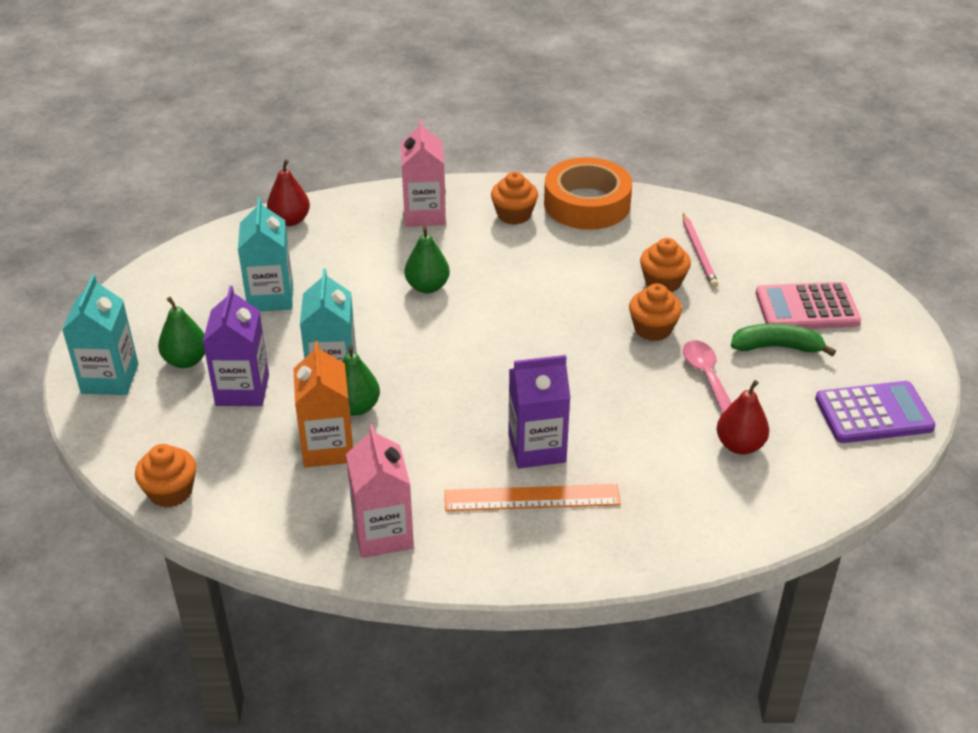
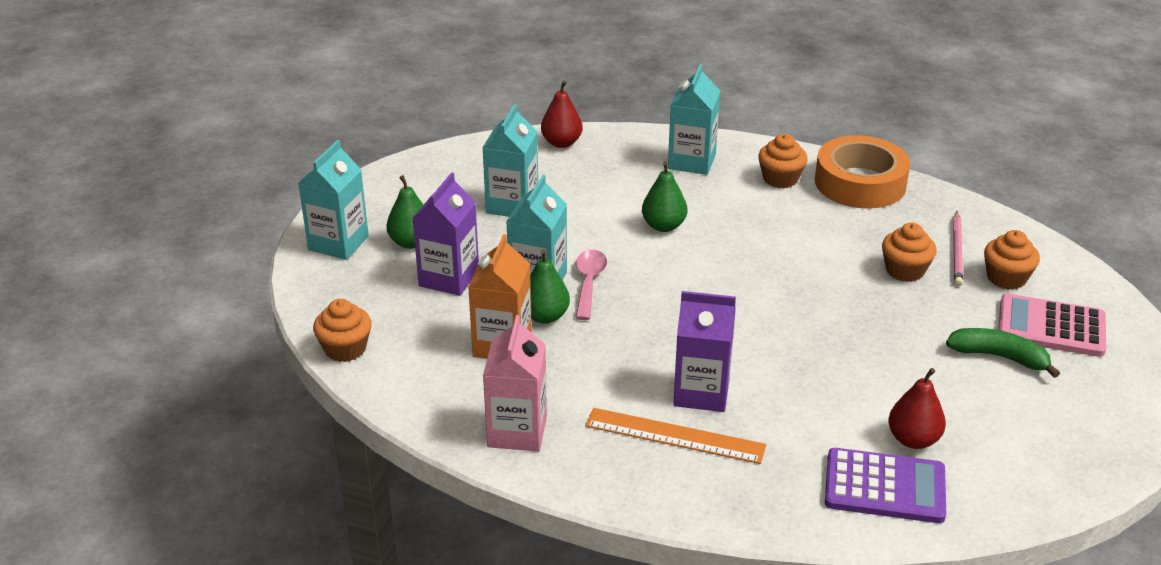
camera: 20 degrees right, 5 degrees down
pink carton [401,119,446,227] -> turquoise carton [668,64,720,175]
orange cupcake [629,283,682,341] -> orange cupcake moved to [984,230,1040,290]
pink spoon [683,340,732,414] -> pink spoon moved to [575,250,607,320]
purple calculator [815,381,936,443] -> purple calculator moved to [825,448,946,523]

